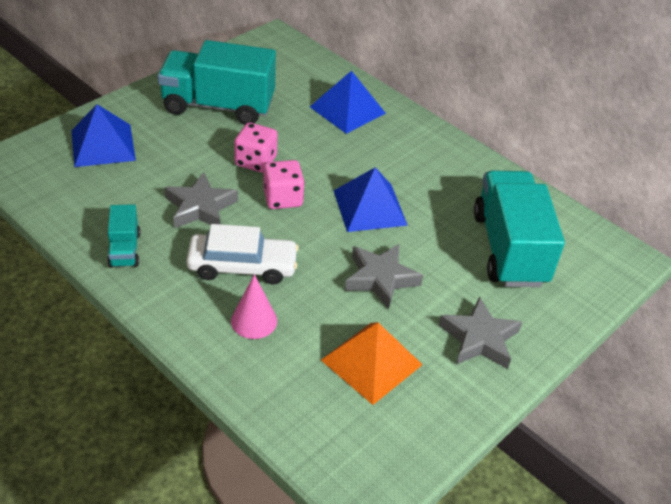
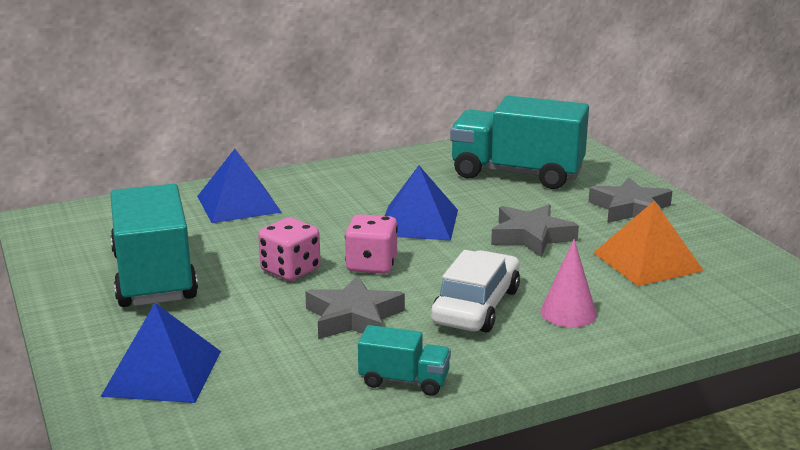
camera: 65 degrees left, 20 degrees down
turquoise truck [158,40,276,124] -> turquoise truck turned 135 degrees clockwise [110,184,198,307]

